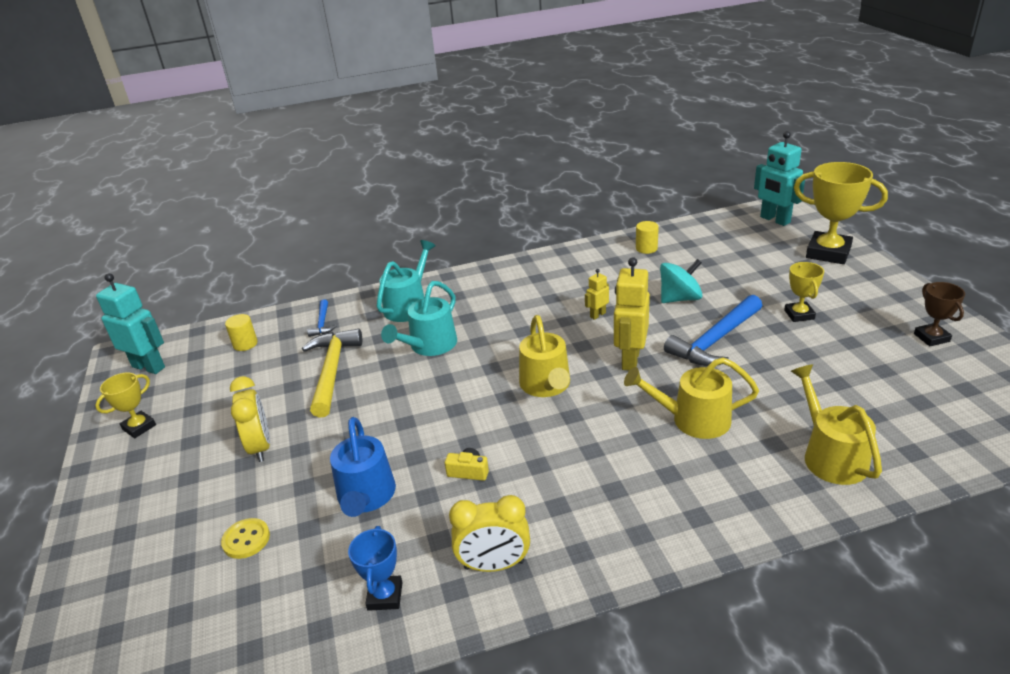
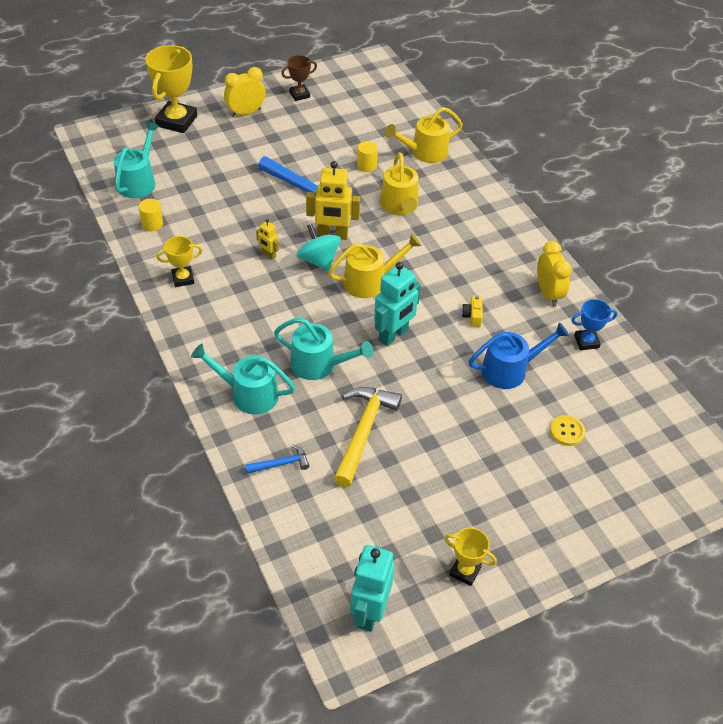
camera: 105 degrees left, 15 degrees up
yellow cylinder [225,314,258,351] -> yellow cylinder moved to [357,141,378,172]
yellow clock [230,376,270,462] -> yellow clock moved to [224,67,266,117]
yellow hammer [302,329,362,418] -> yellow hammer turned 120 degrees clockwise [334,387,402,487]
turquoise spinning top [660,259,703,303] -> turquoise spinning top moved to [297,224,341,271]
turquoise robot [754,131,805,226] -> turquoise robot moved to [374,262,421,346]
yellow trophy [784,262,824,322] -> yellow trophy moved to [156,236,202,287]
none -> turquoise watering can [114,122,159,198]

